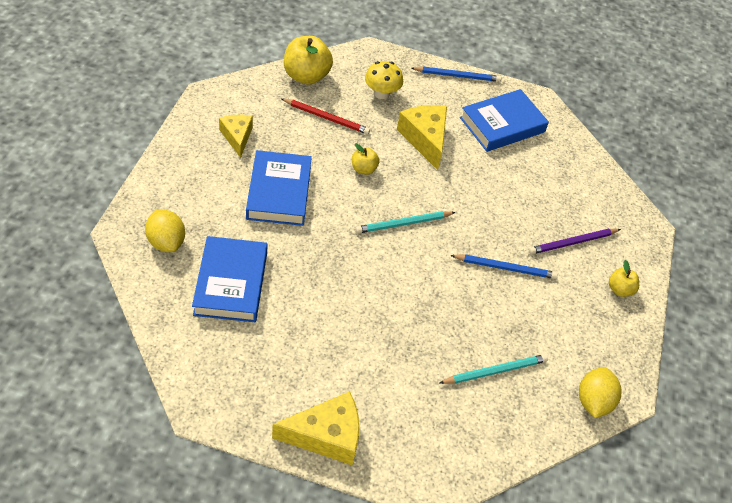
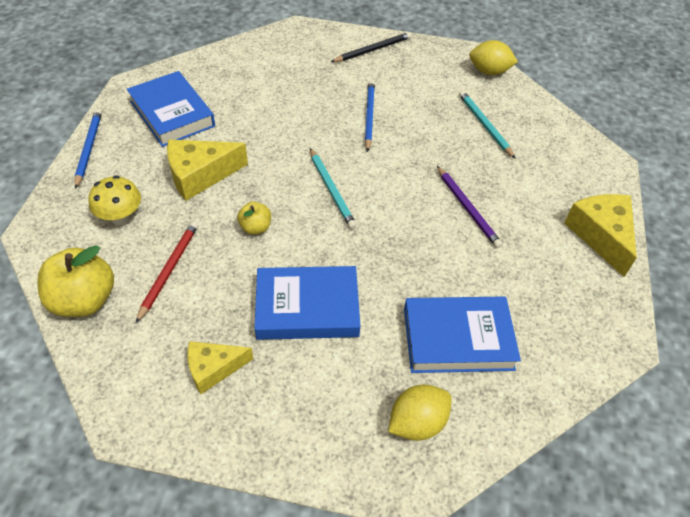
camera: 90 degrees left, 0 degrees up
purple pencil [529,229,621,254] -> purple pencil moved to [437,166,502,248]
yellow apple [609,260,639,297] -> black pencil [331,32,411,62]

